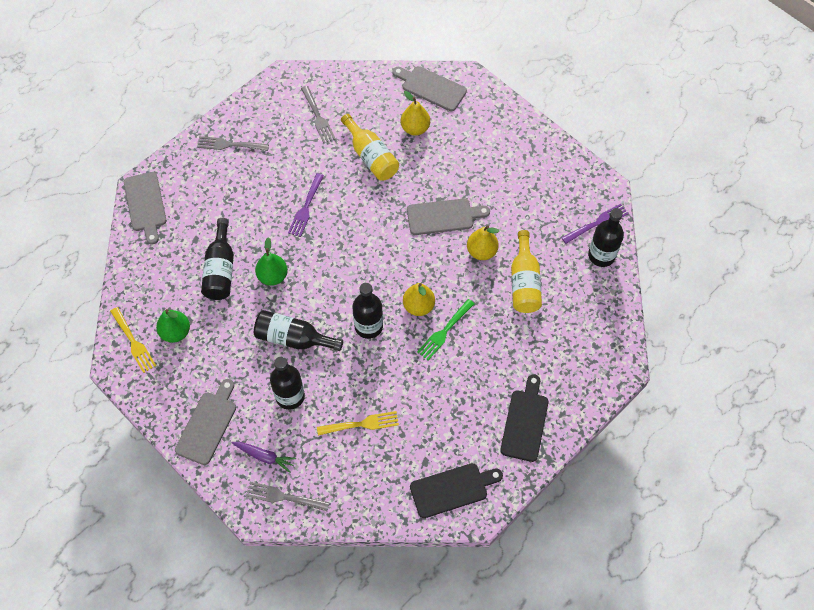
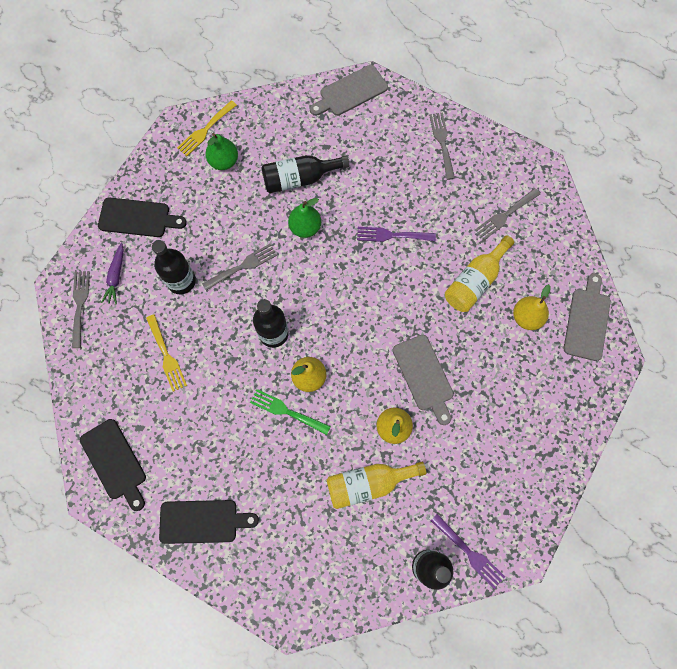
camera: 75 degrees right, 10 degrees up
grey cutting board [175,379,236,465] -> black cutting board [98,197,187,237]
black bottle [254,310,343,351] -> grey fork [202,244,277,291]

